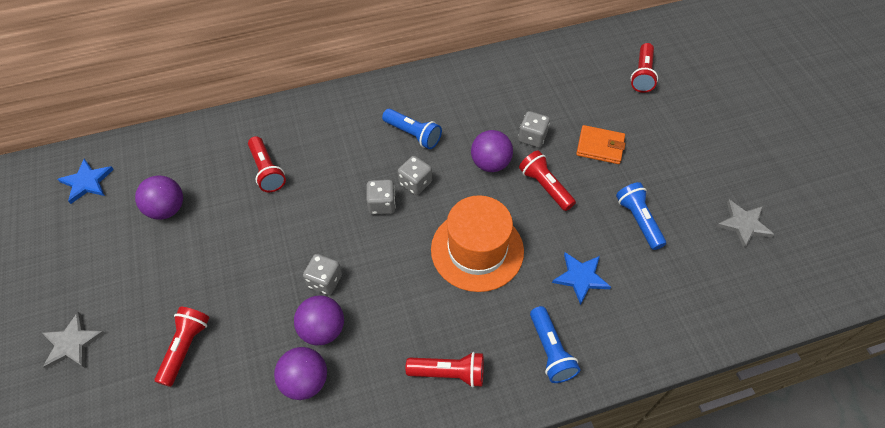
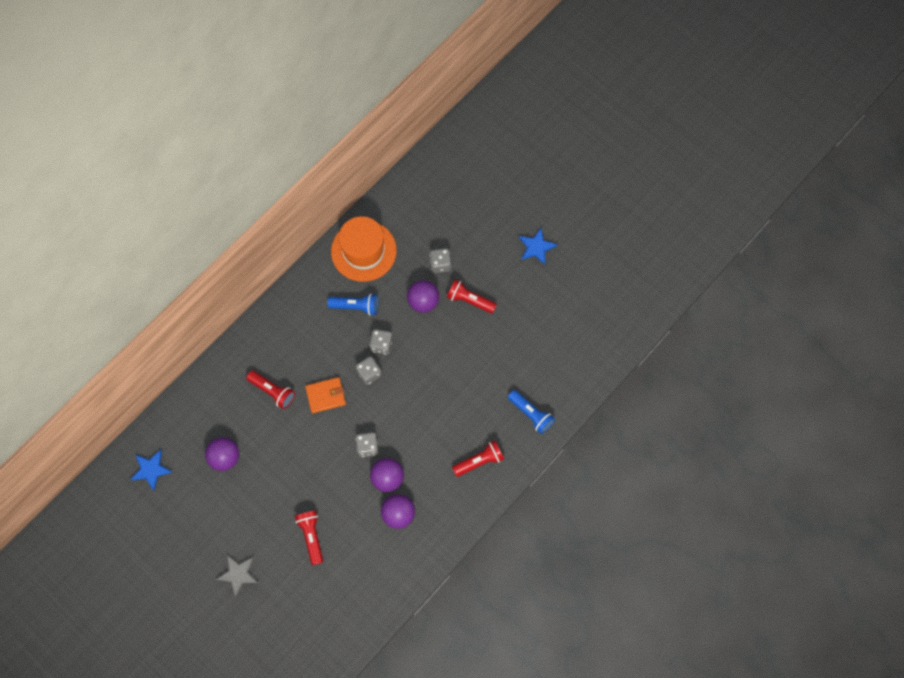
camera: 30 degrees left, 15 degrees up
orange hat [431,195,524,292] -> orange hat moved to [331,216,397,282]
blue star [552,252,611,305] -> blue star moved to [519,228,558,265]
orange wallet [576,125,626,164] -> orange wallet moved to [305,377,346,413]
blue flashlight [616,182,666,250] -> none
red flashlight [630,43,658,93] -> none
grey star [716,200,775,248] -> none

